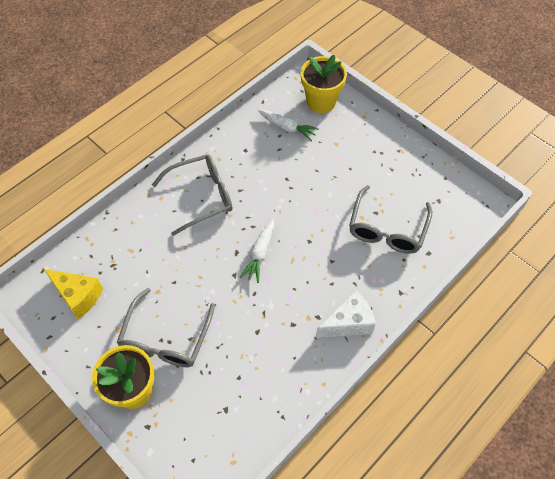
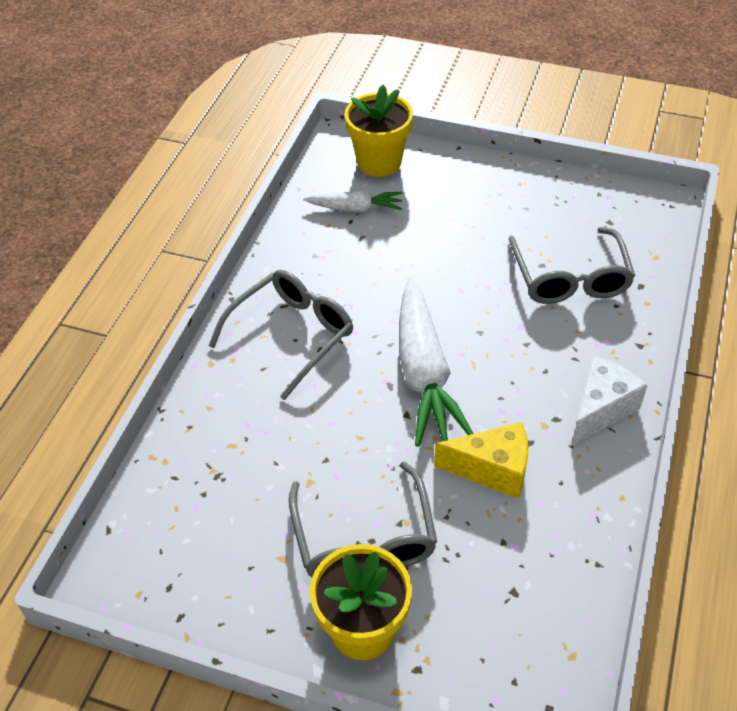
camera: 25 degrees left, 10 degrees down
yellow cheese [44,269,103,319] -> yellow cheese moved to [434,422,528,499]
white carrot [240,219,274,283] -> white carrot [399,278,474,447], size x1.84

